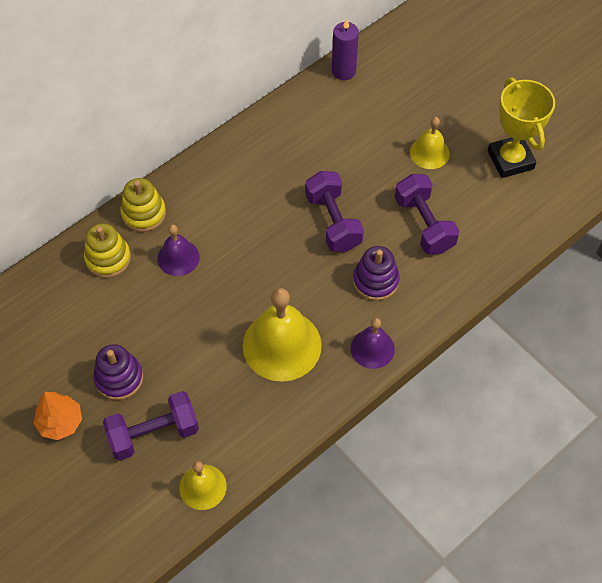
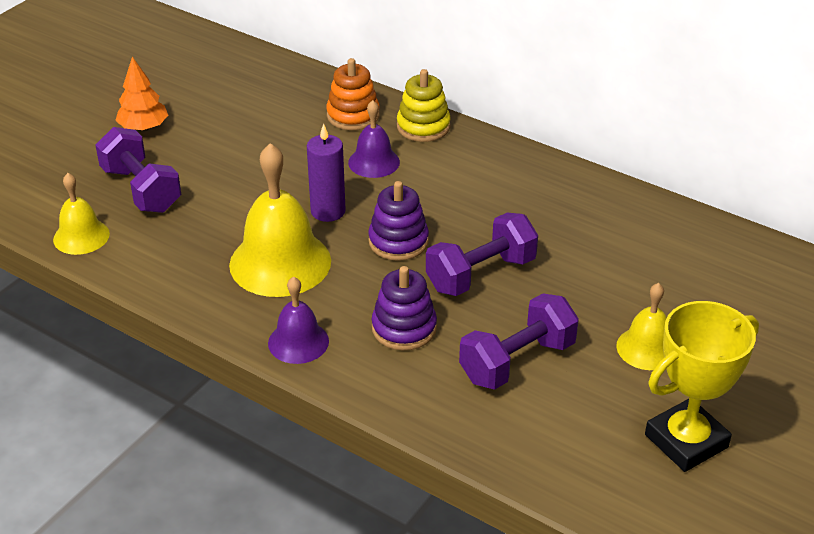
camera: 75 degrees right, 20 degrees down
yellow stacking toy [84,223,131,278] -> orange stacking toy [326,58,380,130]
purple stacking toy [93,344,143,400] -> purple stacking toy moved to [368,181,429,261]
purple candle [332,19,359,80] -> purple candle moved to [307,124,346,222]

